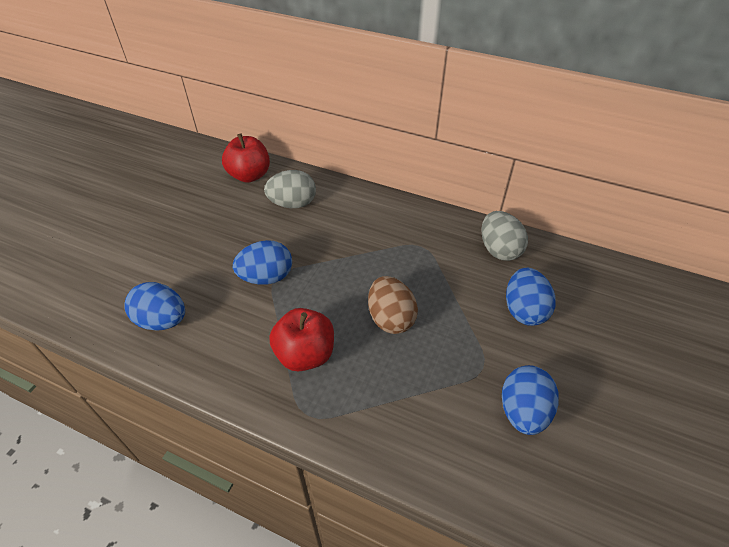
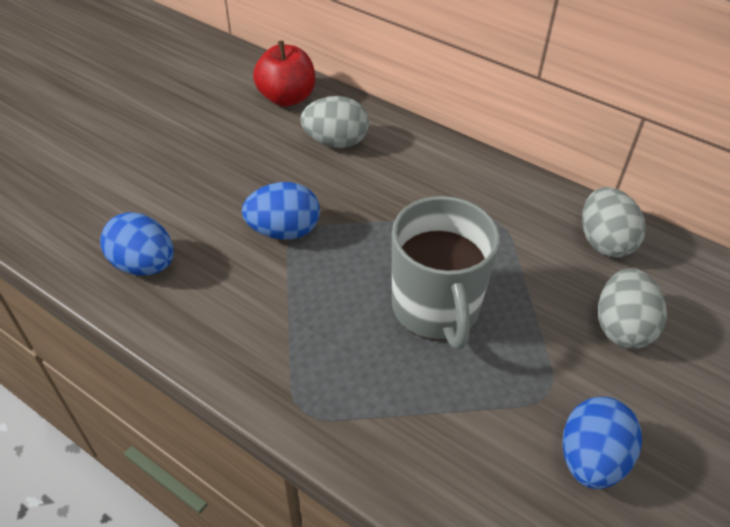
camera: 10 degrees right, 0 degrees up
red apple [269,308,334,372] -> none
brown egg [368,276,418,334] -> grey mug [392,196,500,349]
blue egg [506,268,556,326] -> grey egg [598,268,667,349]

